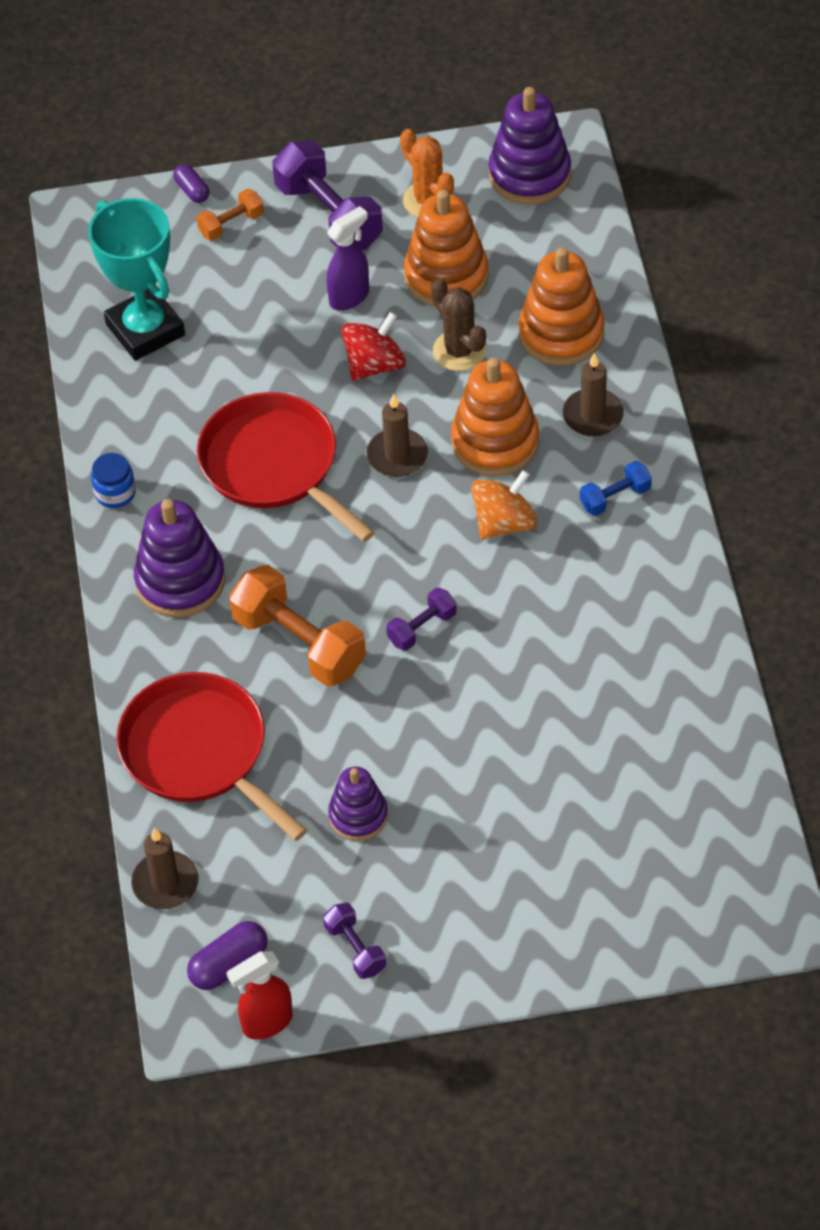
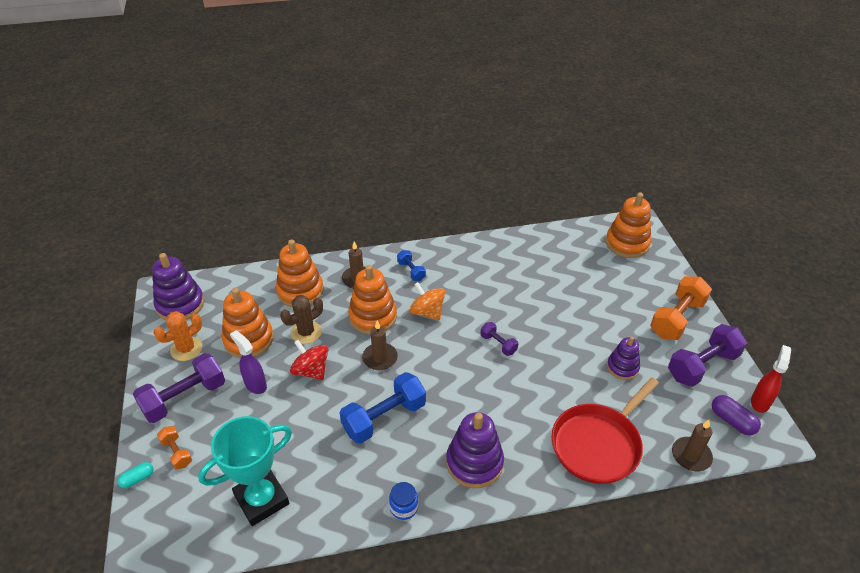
camera: 95 degrees left, 10 degrees down
purple capsule [173,164,209,203] -> turquoise capsule [118,462,153,488]
red pan [197,392,375,542] -> blue dumbbell [340,372,426,444]
red spray bottle [227,951,293,1040] -> red spray bottle turned 120 degrees counterclockwise [751,345,791,413]
orange dumbbell [229,565,366,686] -> orange dumbbell moved to [650,276,712,340]
purple dumbbell [323,902,386,979] -> purple dumbbell [668,324,747,387], size x1.95
none -> orange stacking toy [606,192,651,258]

